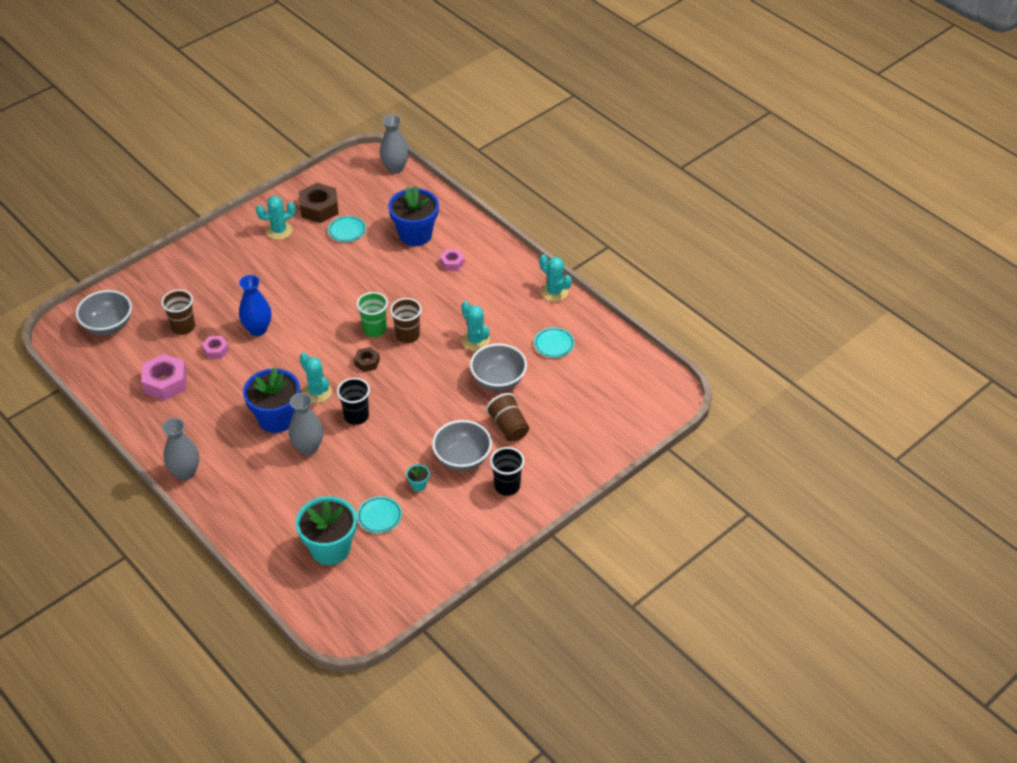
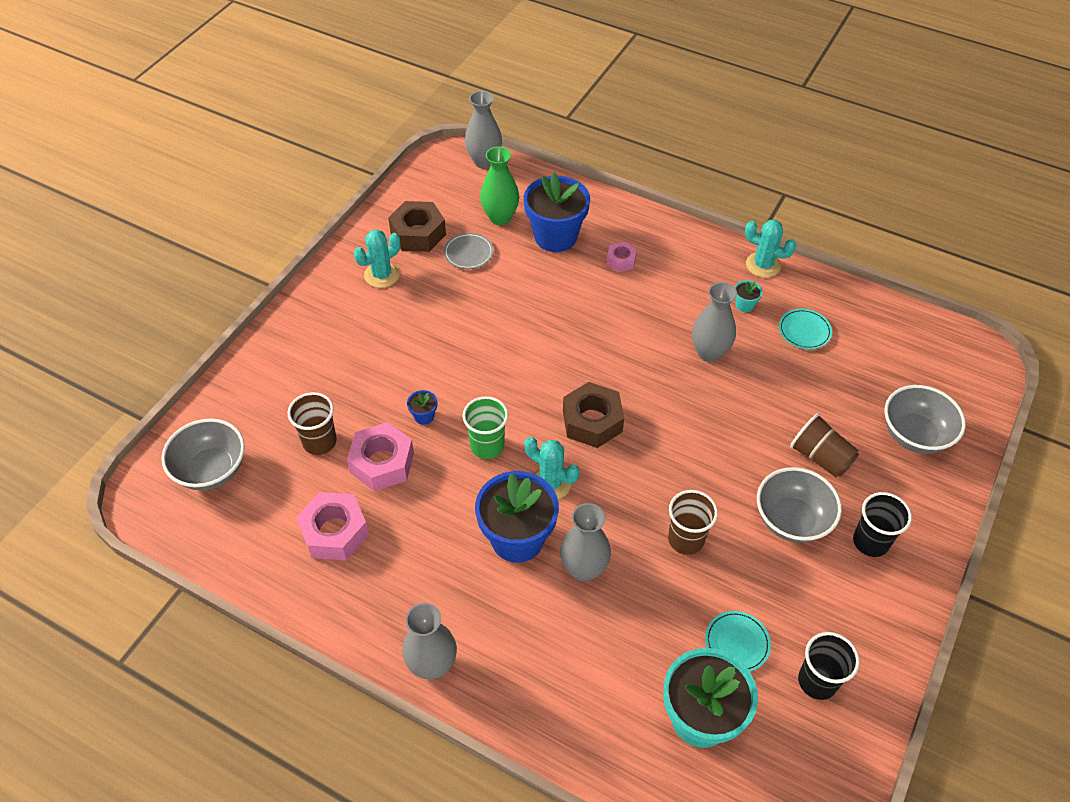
camera: 20 degrees left, 5 degrees up
pink nut [202,336,229,359] -> pink nut [347,422,414,491], size x1.81
blue vase [239,275,271,336] -> blue flower pot [407,390,437,425]
turquoise plate [328,216,366,242] -> grey plate [444,233,494,269]
black cup [337,378,370,425] -> black cup moved to [798,632,860,700]
brown nut [354,347,380,372] -> brown nut [563,382,624,448], size x1.81
green cup [356,292,388,337] -> green cup moved to [462,396,509,459]
brown cup [390,298,422,343] -> brown cup moved to [668,490,718,555]
turquoise flower pot [406,464,430,491] -> turquoise flower pot moved to [735,280,763,312]
turquoise cactus [462,301,490,351] -> grey vase [692,282,737,362]
grey bowl [470,344,527,391] -> grey bowl moved to [884,385,966,454]
none -> green vase [480,146,519,225]

